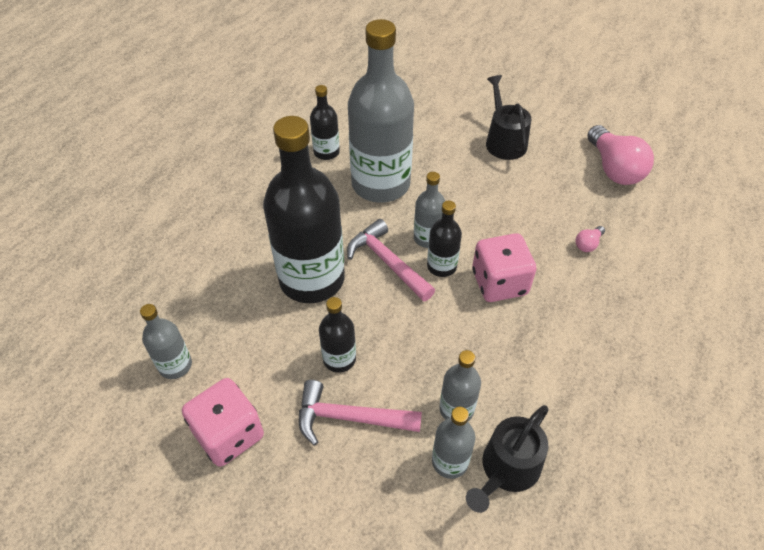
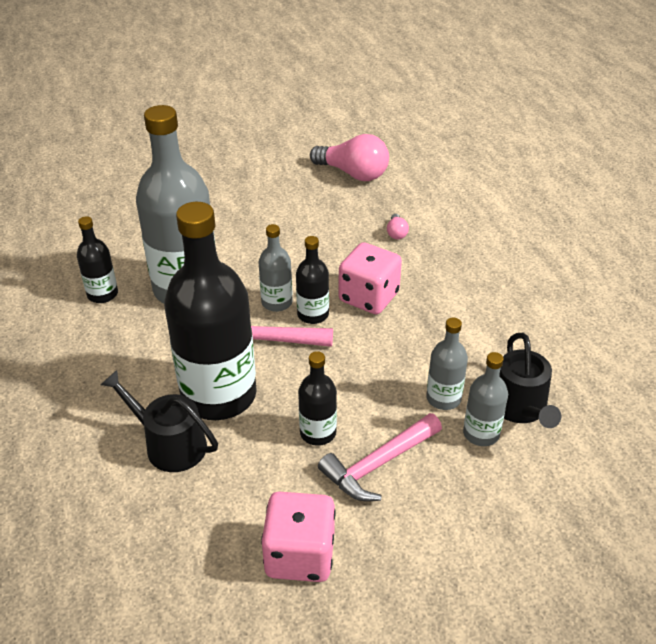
camera: 45 degrees left, 10 degrees down
grey bottle [140,304,192,379] -> none
black watering can [486,75,531,160] -> black watering can moved to [101,370,218,472]

